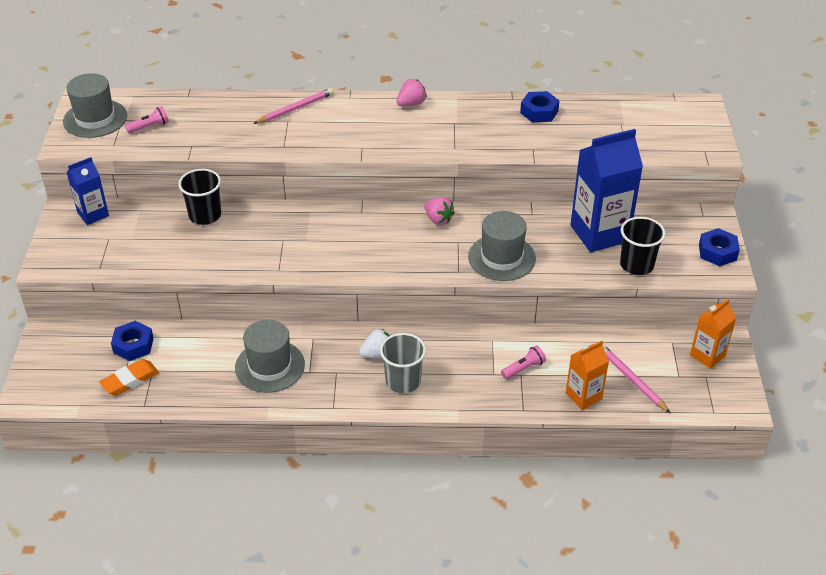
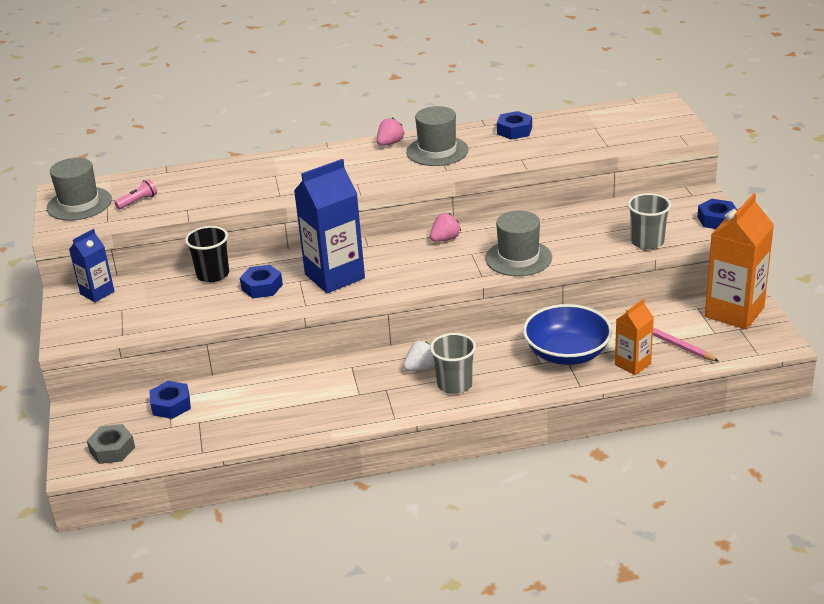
camera: 10 degrees left, 10 degrees down
orange eraser [99,359,159,396] -> none
grey hat [235,319,305,393] -> grey hat moved to [406,106,469,166]
pink pencil [253,88,334,124] -> none
pink strawberry [424,197,455,225] -> pink strawberry turned 75 degrees counterclockwise [430,213,461,242]
pink flashlight [501,345,546,379] -> blue bowl [523,304,612,365]
blue carton [570,129,643,252] -> blue carton moved to [294,159,365,293]
black cup [620,217,666,275] -> grey cup [628,193,671,250]
orange carton [690,299,736,369] -> orange carton [705,193,774,330], size x1.81
none -> grey nut [87,424,135,464]
none -> blue nut [240,265,283,298]

